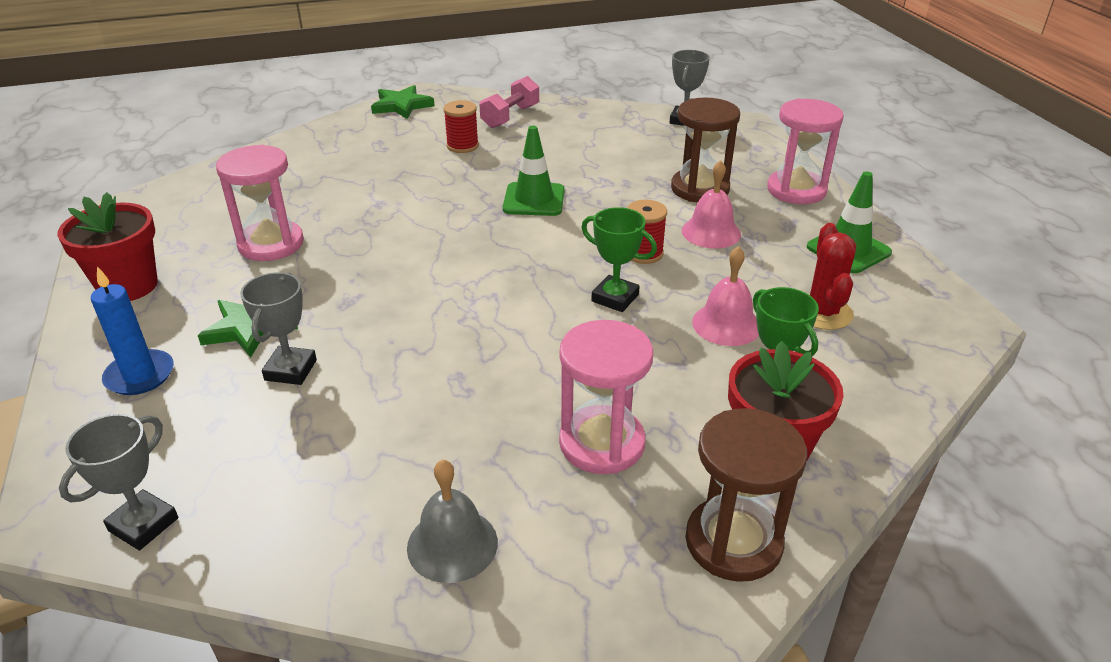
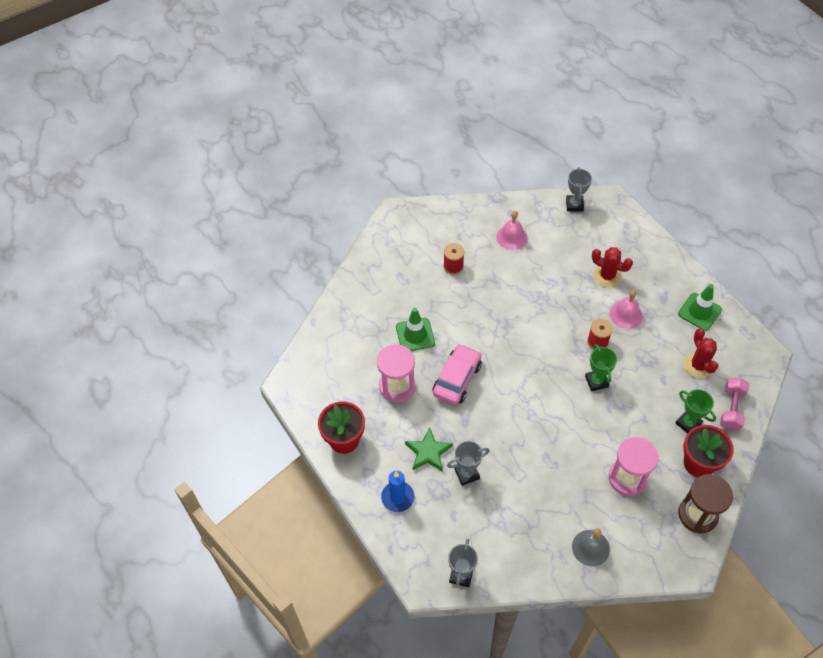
camera: 15 degrees left, 20 degrees up
grey trophy [240,272,317,385] -> grey trophy turned 75 degrees clockwise [447,441,489,486]
green star [371,85,435,119] -> none
pink dumbbell [479,76,539,128] -> pink dumbbell moved to [720,378,750,431]
green traffic cone [503,125,565,216] -> green traffic cone moved to [396,308,435,351]
green trophy [581,207,657,312] -> green trophy turned 60 degrees clockwise [585,344,617,391]
brown hourglass [671,98,740,203] -> red cactus [592,247,633,287]
pink bell [692,246,759,346] -> pink bell moved to [496,211,527,250]
pink hourglass [767,99,844,204] -> none
none -> pink car [433,344,482,405]

